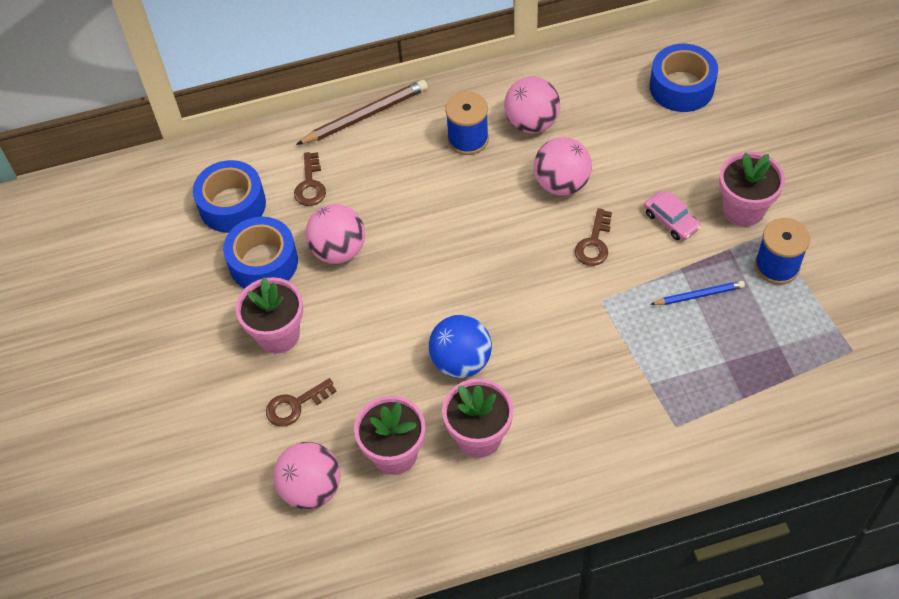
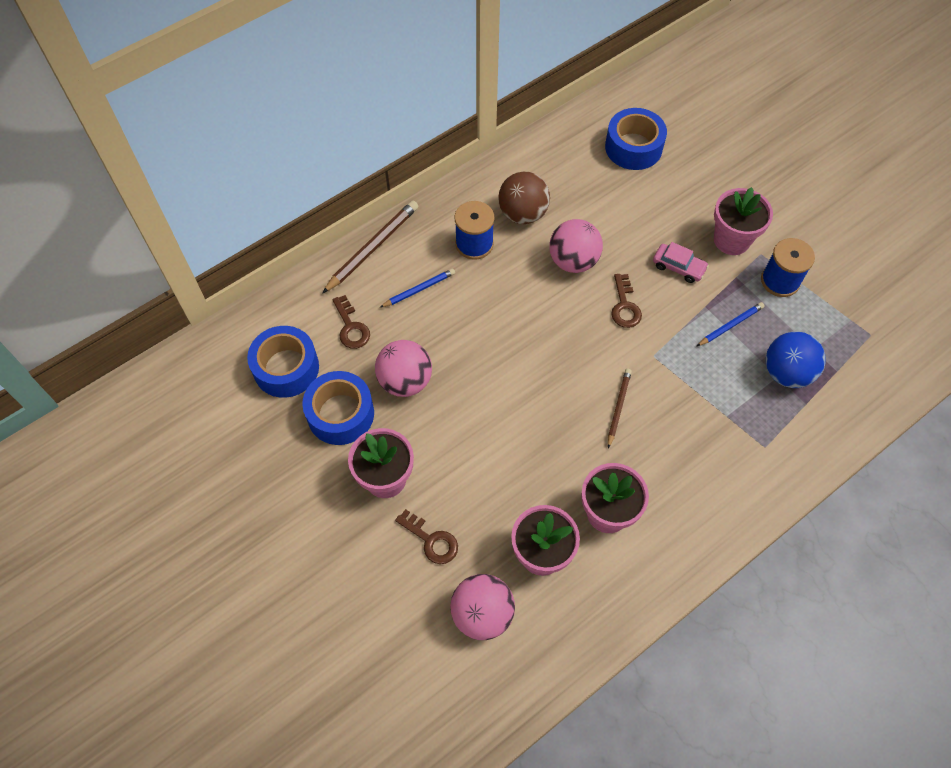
camera: 25 degrees left, 5 degrees up
brown key [266,378,337,427] -> brown key turned 90 degrees counterclockwise [395,509,458,564]
blue ball [429,315,492,378] -> blue ball moved to [766,332,826,388]
pink ball [504,77,560,133] -> brown ball [498,172,550,224]
none -> blue pencil [379,269,455,308]
none -> brown pencil [608,369,632,448]

